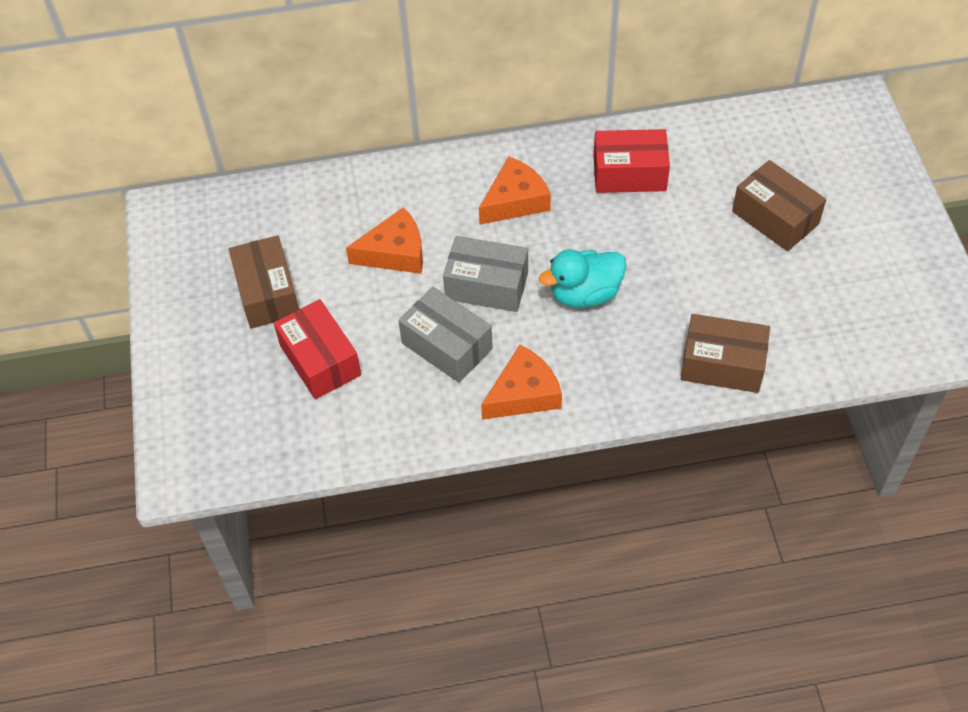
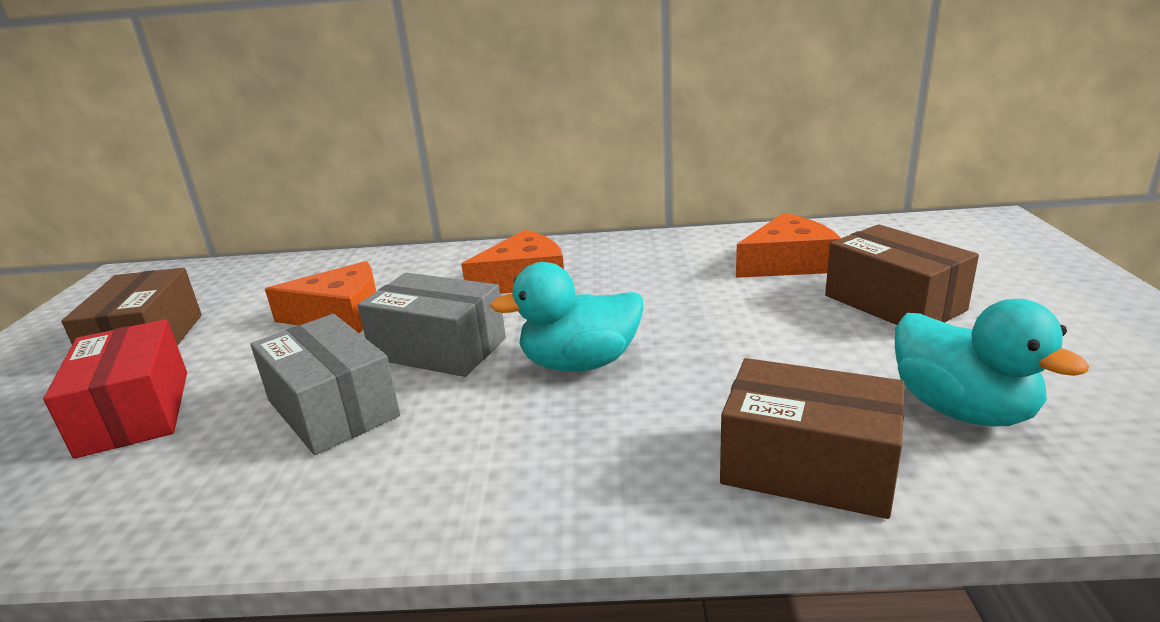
camera: 10 degrees right, 30 degrees down
orange cheese [481,345,562,420] -> orange cheese moved to [736,213,841,278]
red box [594,129,670,193] -> none
none -> turquoise duck [895,299,1089,426]

